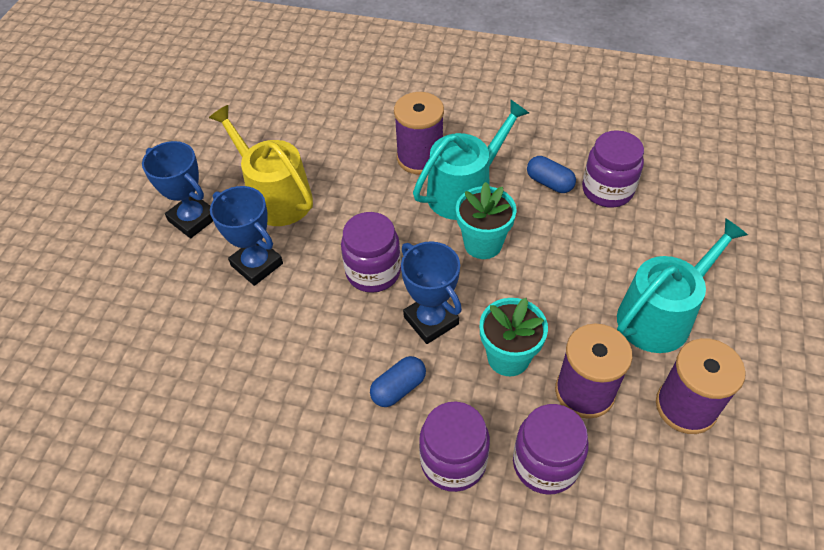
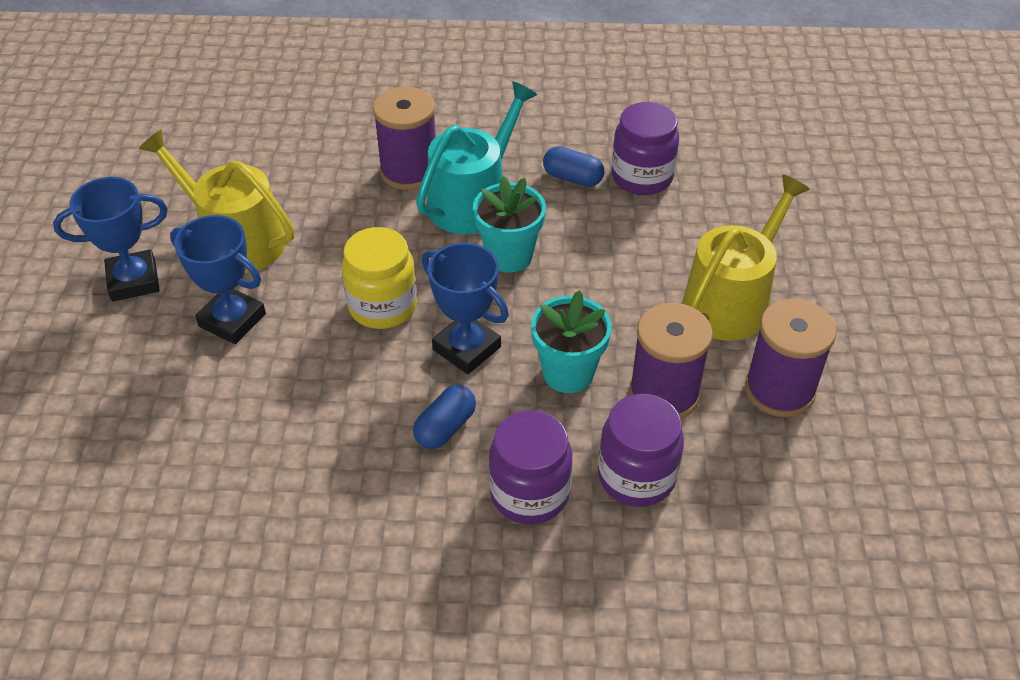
camera: 15 degrees left, 5 degrees down
blue trophy [142,141,213,238] -> blue trophy turned 45 degrees counterclockwise [53,177,168,302]
purple jar [341,212,401,293] -> yellow jar [342,227,417,329]
turquoise watering can [617,218,748,353] -> yellow watering can [682,175,810,341]

